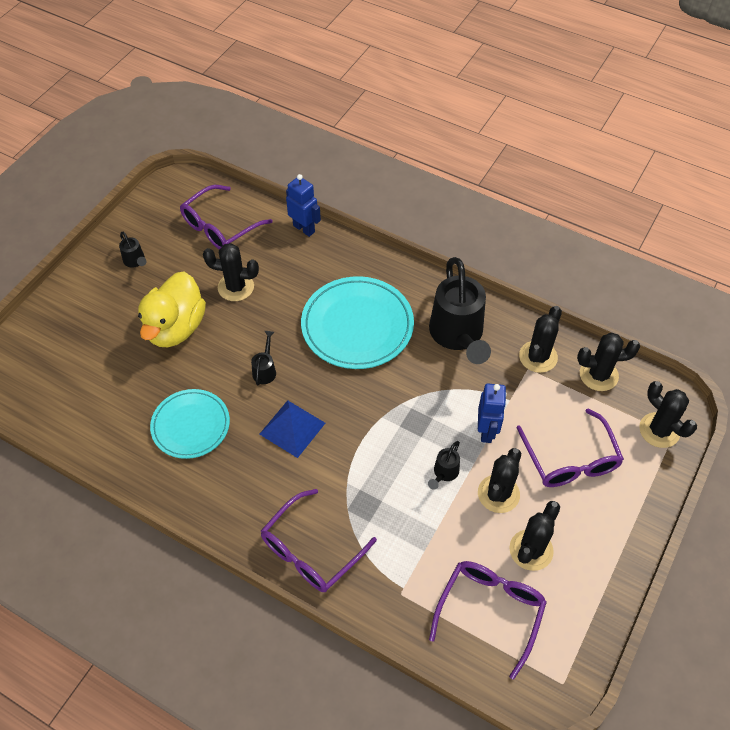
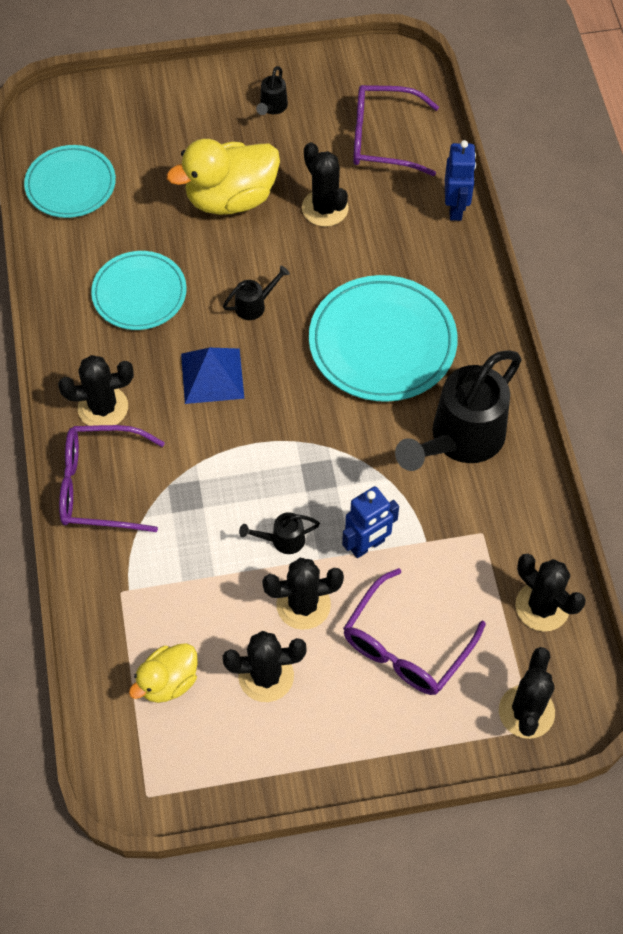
camera: 50 degrees right, 5 degrees up
purple glasses [429,561,547,679] -> yellow duck [129,643,198,703]
black cactus [519,306,562,373] -> black cactus moved to [58,355,134,426]
none -> turquoise plate [24,145,116,218]

